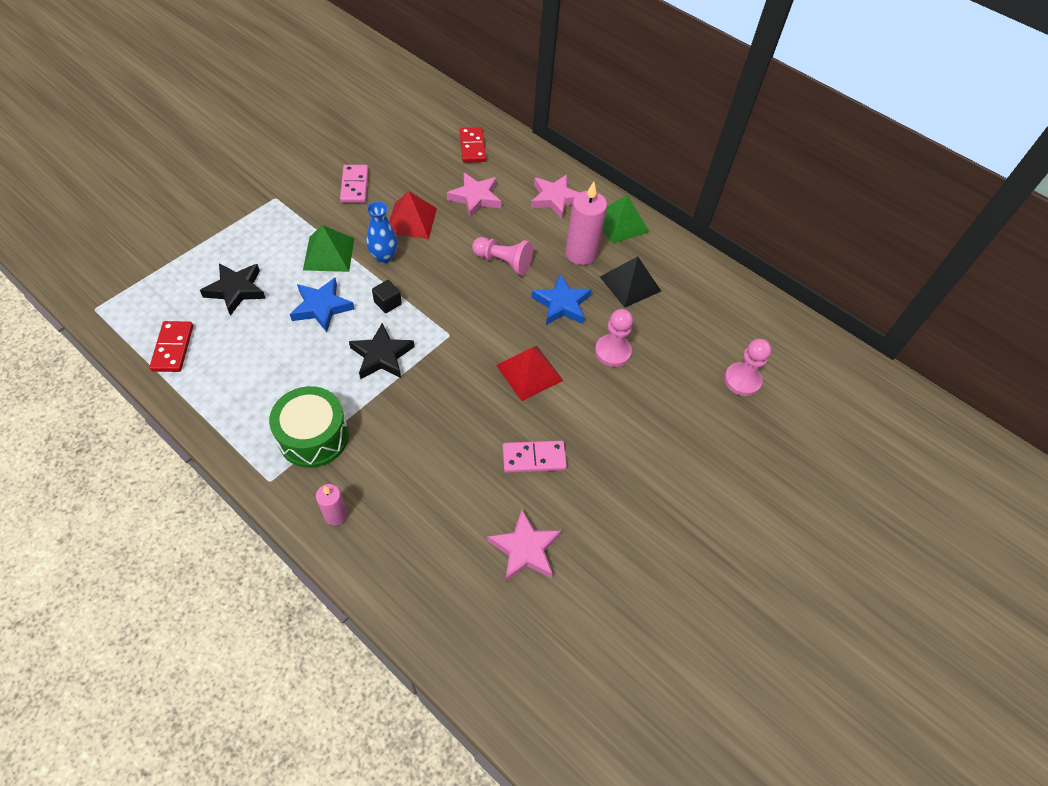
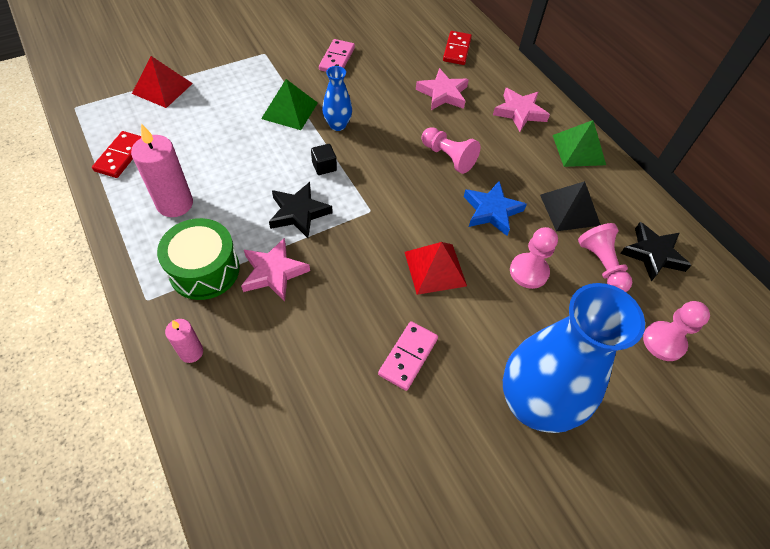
camera: 20 degrees right, 0 degrees up
black star [200,263,266,316] -> black star moved to [620,222,692,281]
blue star [290,278,354,332] -> none
red pyramid [389,191,437,239] -> red pyramid moved to [132,56,193,108]
pink star [487,509,561,582] -> pink star moved to [241,237,310,302]
pink domino [503,441,567,473] -> pink domino turned 75 degrees counterclockwise [378,321,438,391]
pink candle [565,182,607,265] -> pink candle moved to [131,124,193,217]
none -> blue vase [503,283,645,433]
none -> pink pawn [578,223,632,292]

